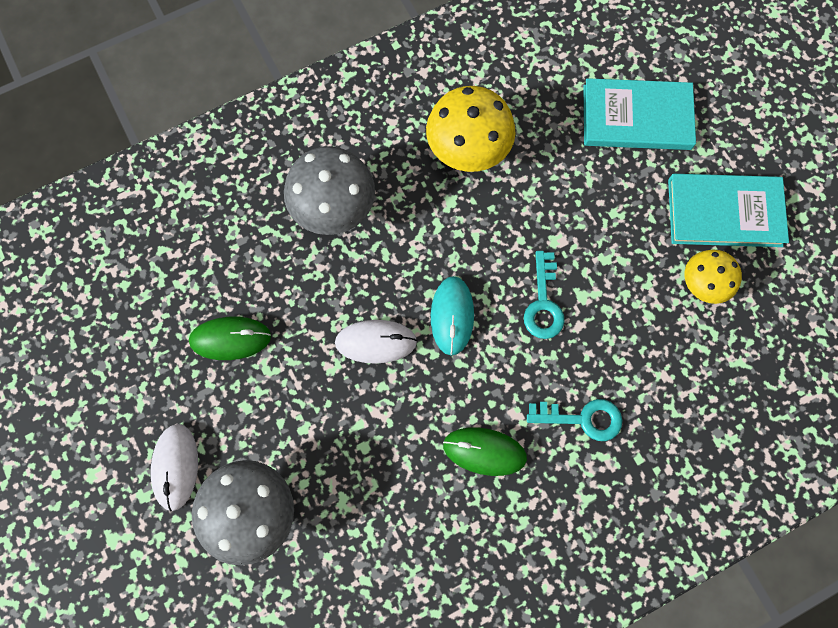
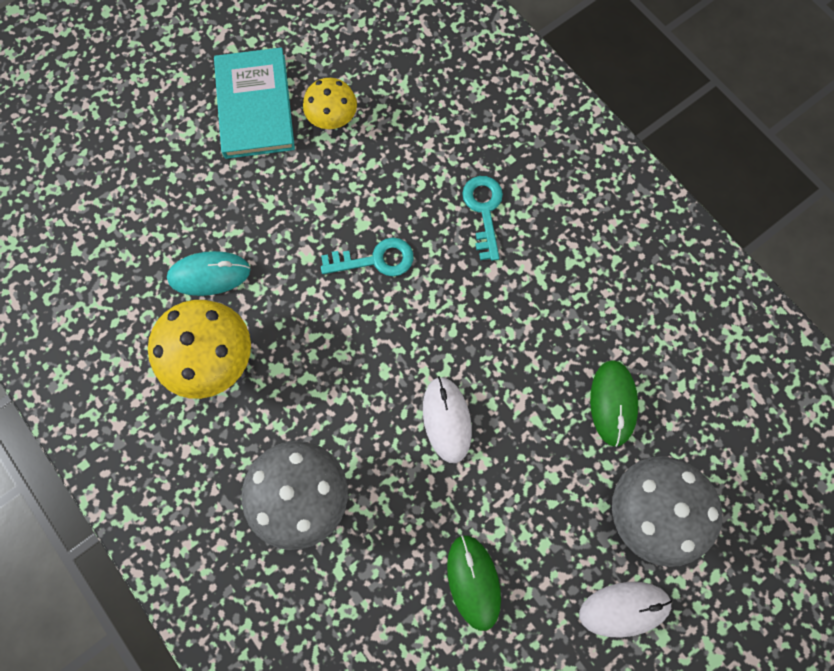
camera: 100 degrees left, 0 degrees up
turquoise mouse [431,276,474,355] -> turquoise mouse moved to [167,251,250,296]
green mouse [443,428,527,476] -> green mouse moved to [590,360,638,447]
turquoise book [584,78,696,150] -> none

